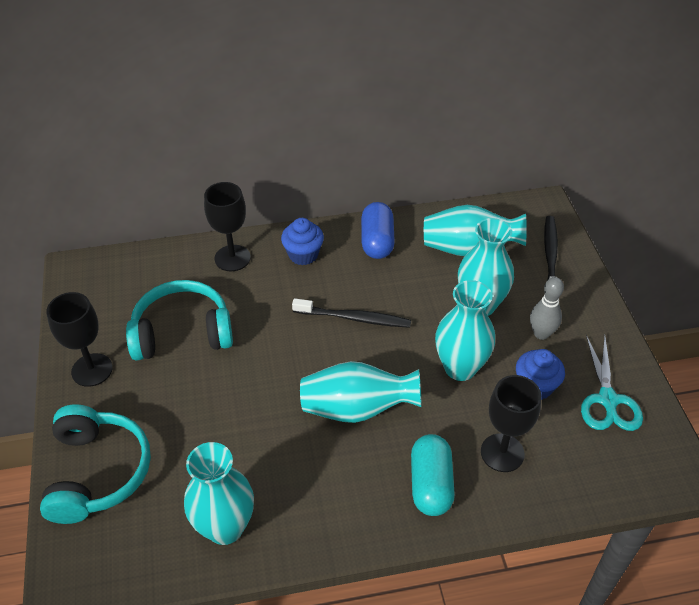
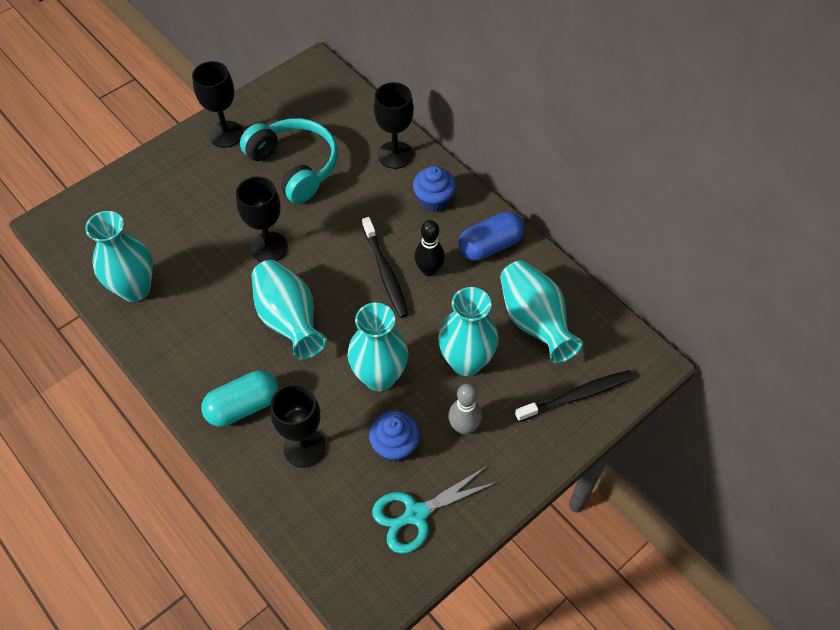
camera: 60 degrees right, 10 degrees up
turquoise headphones [40,404,151,524] -> none
none -> black goblet [236,177,288,262]
none -> black bowling pin [414,220,445,276]

